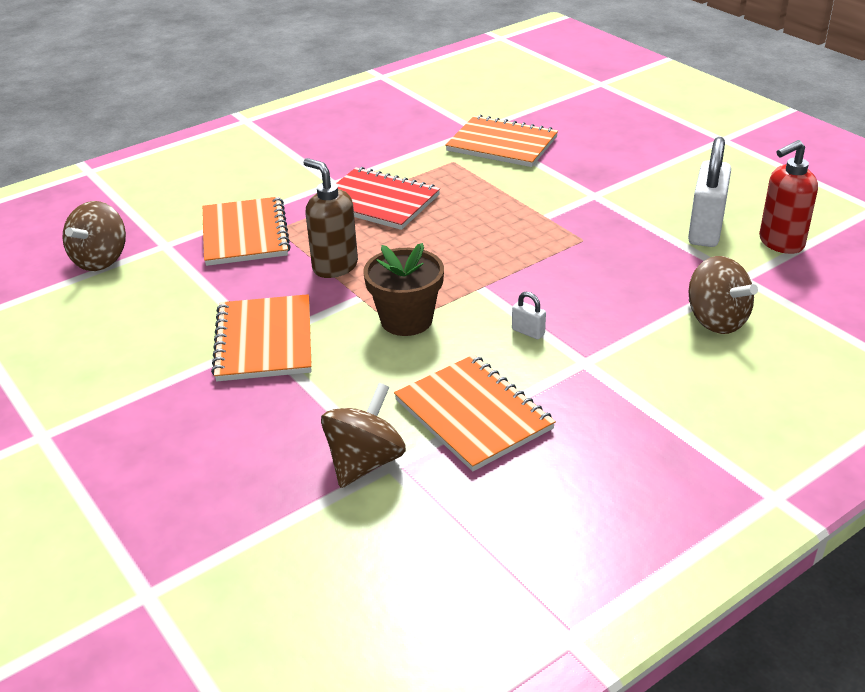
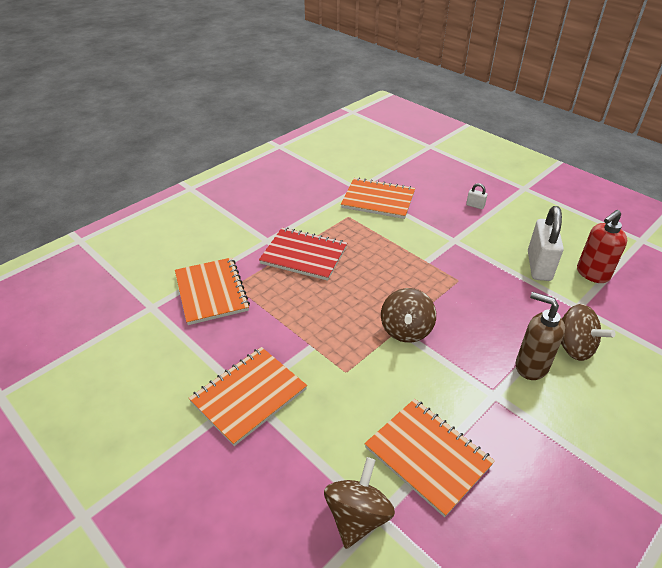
camera: 10 degrees left, 5 degrees up
brown spinning top [63,201,126,271] -> brown spinning top moved to [381,288,436,343]
orange notebook [211,294,312,381] -> orange notebook turned 60 degrees clockwise [189,347,307,446]
brown soap dispenser [303,158,358,278] -> brown soap dispenser moved to [516,292,565,380]
brown flower pot [363,243,444,336] -> none
white padlock [512,292,546,339] -> white padlock moved to [466,183,487,209]

